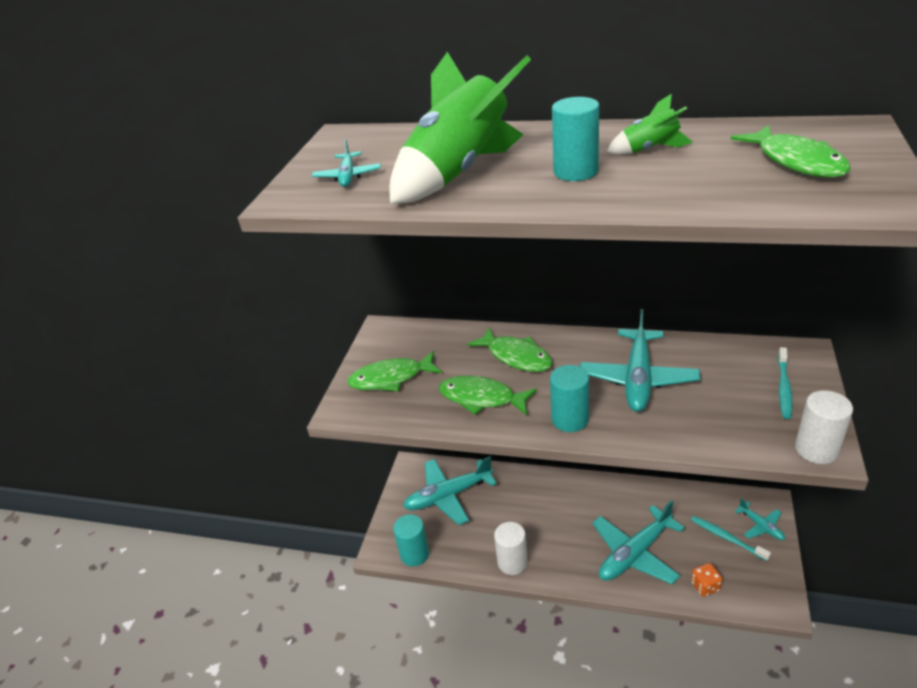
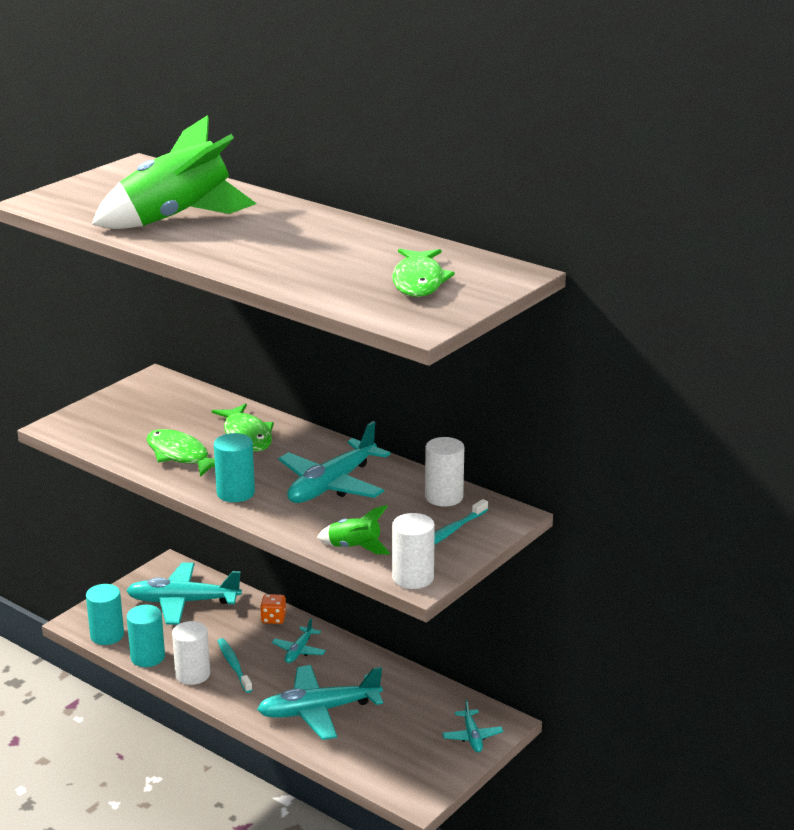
camera: 20 degrees right, 10 degrees down
turquoise plane [312,139,381,187] -> turquoise plane moved to [272,618,326,663]
green fish [347,351,442,391] -> none
turquoise cylinder [552,97,599,181] -> turquoise cylinder moved to [127,605,165,667]
green rocket [607,94,693,155] -> green rocket moved to [317,505,390,554]
turquoise toothbrush [691,516,771,561] -> turquoise toothbrush moved to [218,638,252,693]
orange dice [691,563,723,597] -> orange dice moved to [260,594,286,624]
none -> white cylinder [425,437,464,507]

